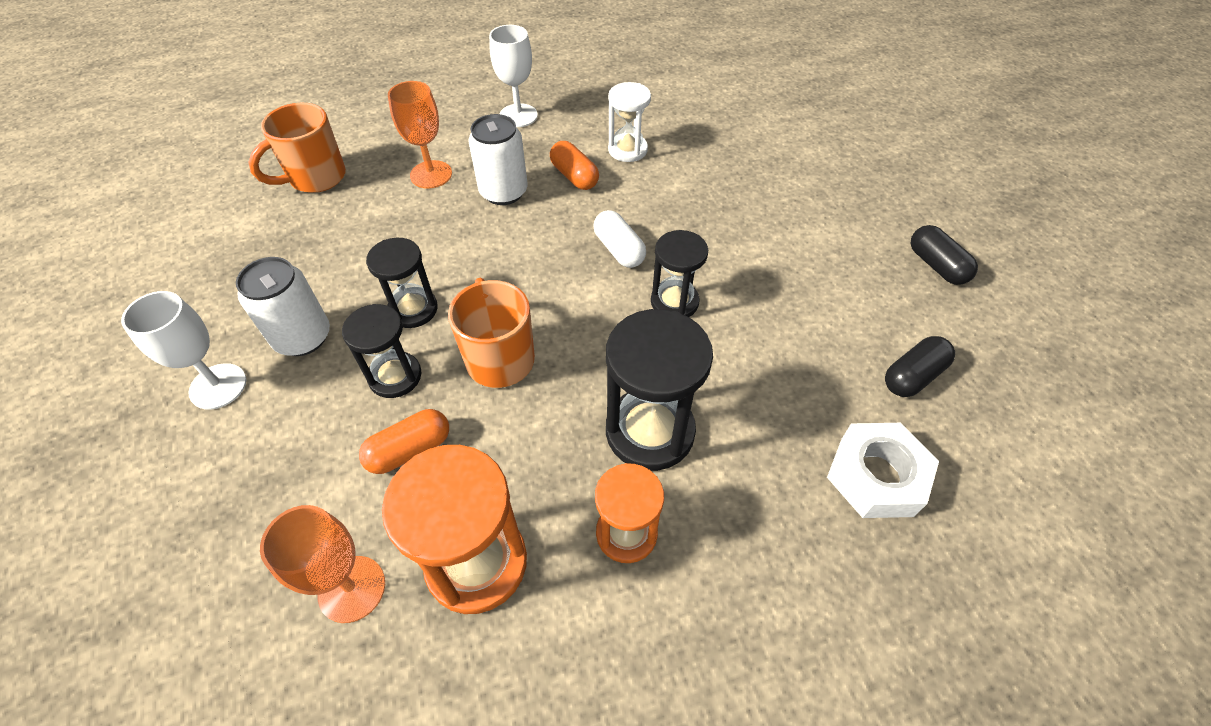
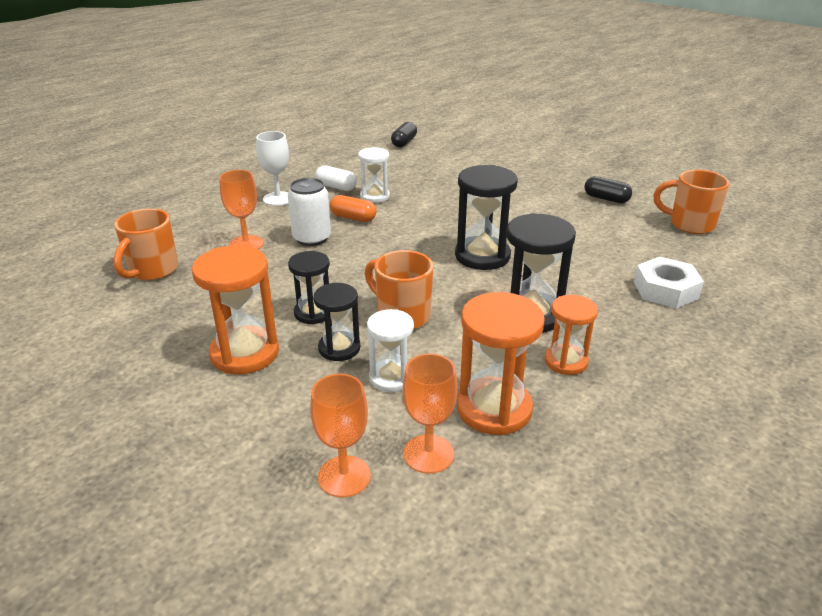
camera: 30 degrees left, 20 degrees down
white goblet [121,291,247,409] -> none
white can [236,257,330,356] -> orange hourglass [192,245,279,374]
orange capsule [359,409,449,474] -> white hourglass [367,309,414,392]
white capsule [594,210,646,268] -> white capsule moved to [315,165,357,191]
black hourglass [651,230,708,317] -> black hourglass [455,165,518,270], size x1.60
black capsule [885,336,955,397] -> black capsule moved to [391,122,417,147]
none -> orange goblet [310,374,371,498]
none -> orange mug [654,170,729,234]

